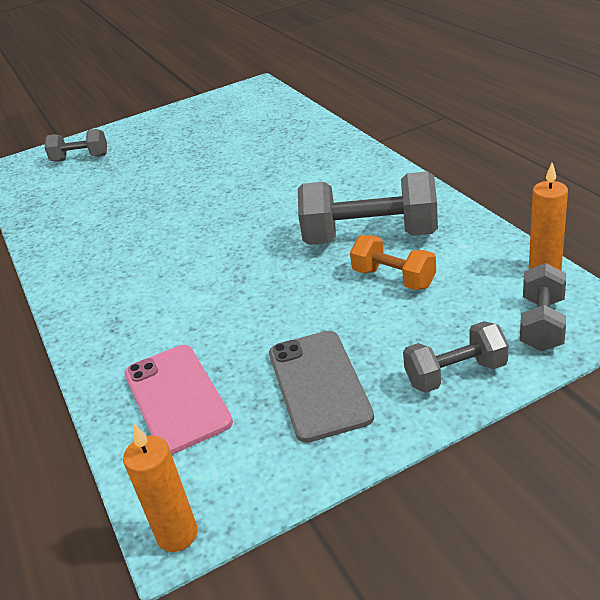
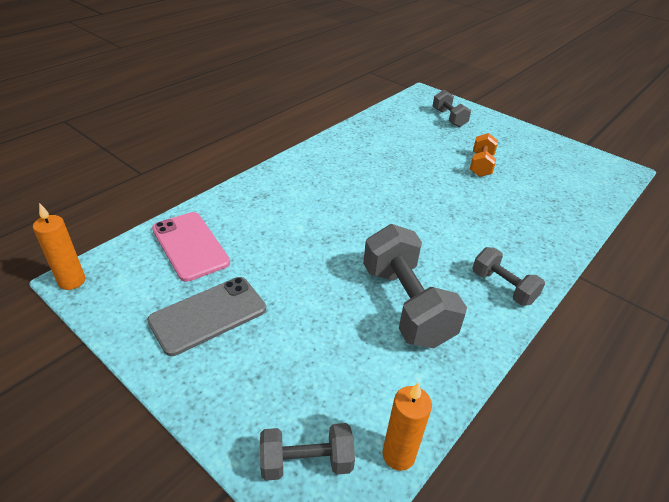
camera: 60 degrees right, 5 degrees up
pink phone [124,345,233,454] -> pink phone turned 75 degrees counterclockwise [152,212,230,282]
orange dumbbell [350,235,436,290] -> orange dumbbell moved to [470,133,498,177]
grey dumbbell [403,321,509,393] -> grey dumbbell moved to [472,247,545,306]

